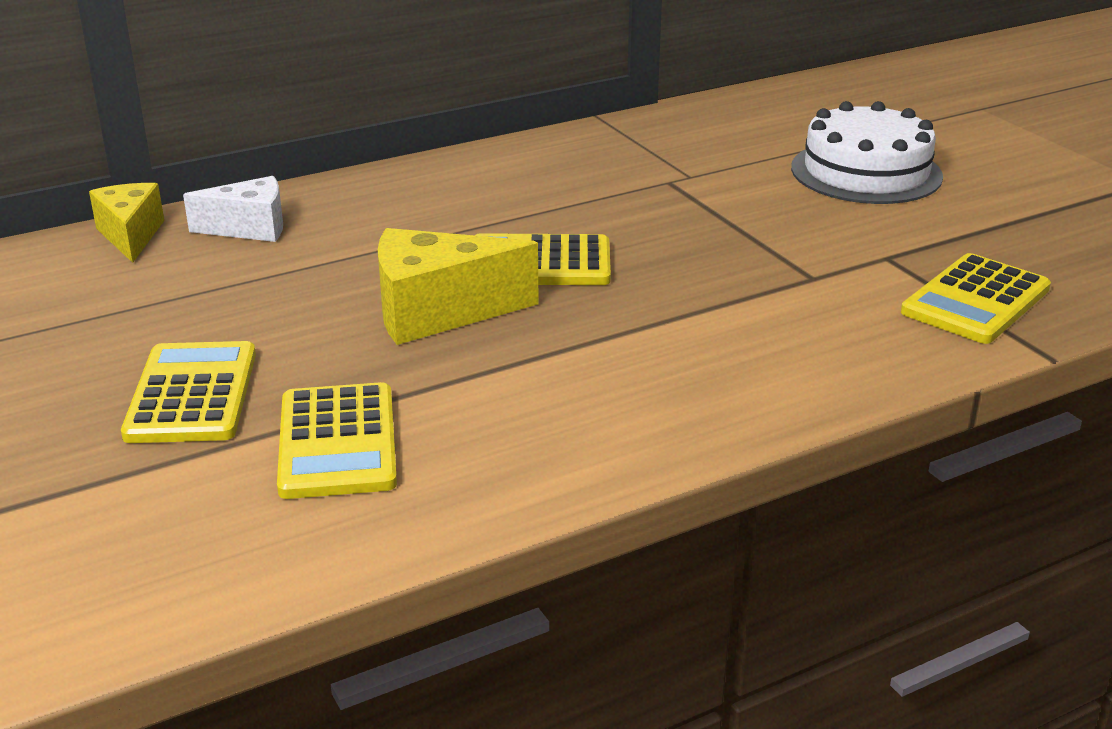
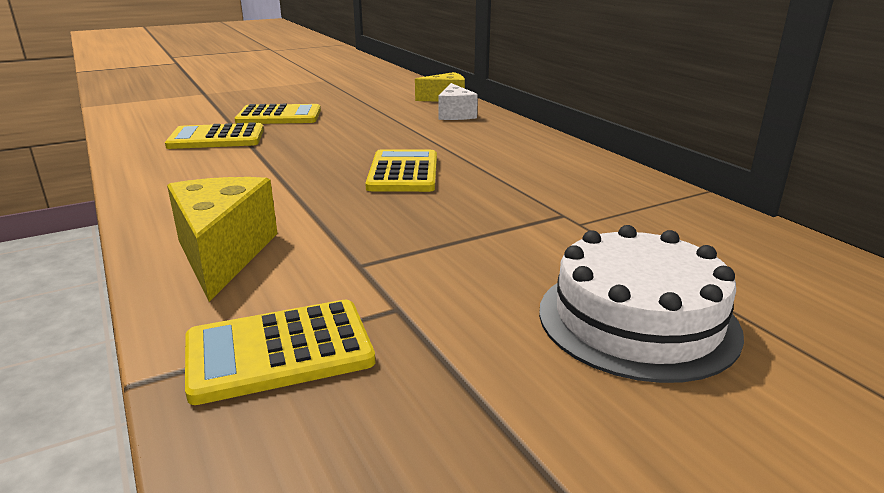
camera: 90 degrees right, 5 degrees down
yellow cheese [378,228,538,345] -> yellow cheese moved to [167,177,278,302]
yellow calculator [901,253,1051,344] -> yellow calculator turned 60 degrees counterclockwise [185,300,375,405]

